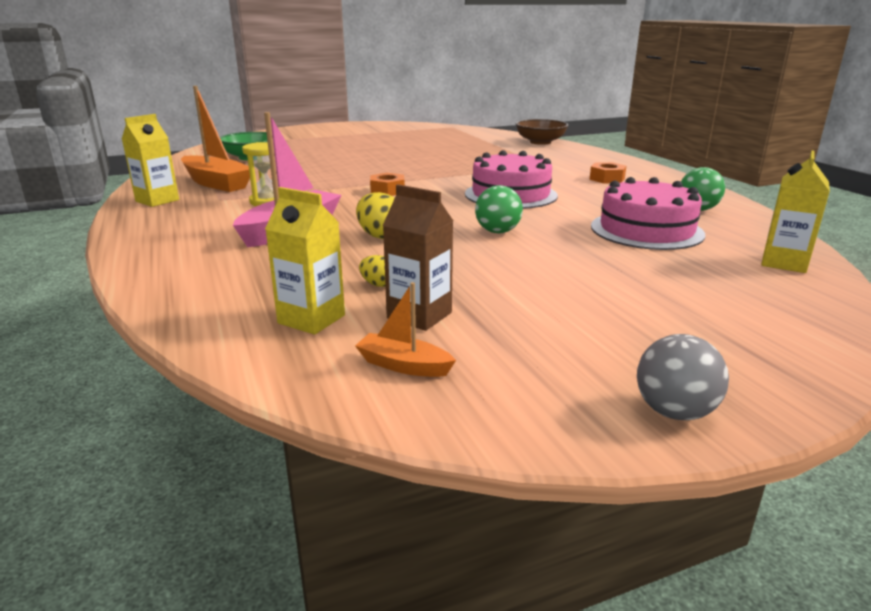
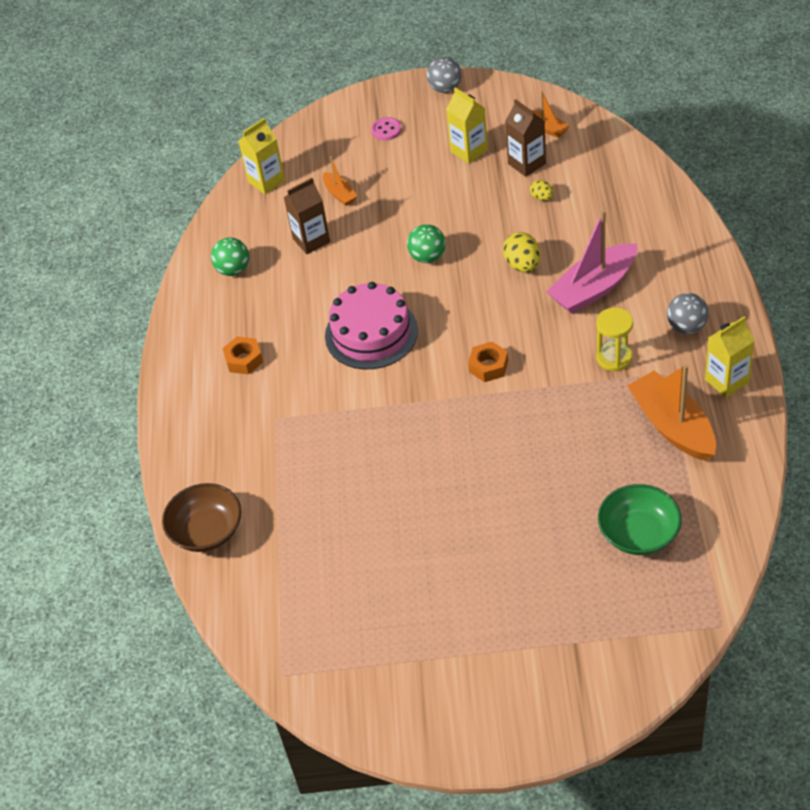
camera: 155 degrees left, 25 degrees up
yellow carton [265,187,345,335] -> yellow carton moved to [446,87,488,164]
pink cake [591,177,705,250] -> brown carton [284,178,330,254]
none -> orange boat [323,156,357,206]
none -> pink button [371,117,402,141]
none -> grey ball [667,293,709,334]

